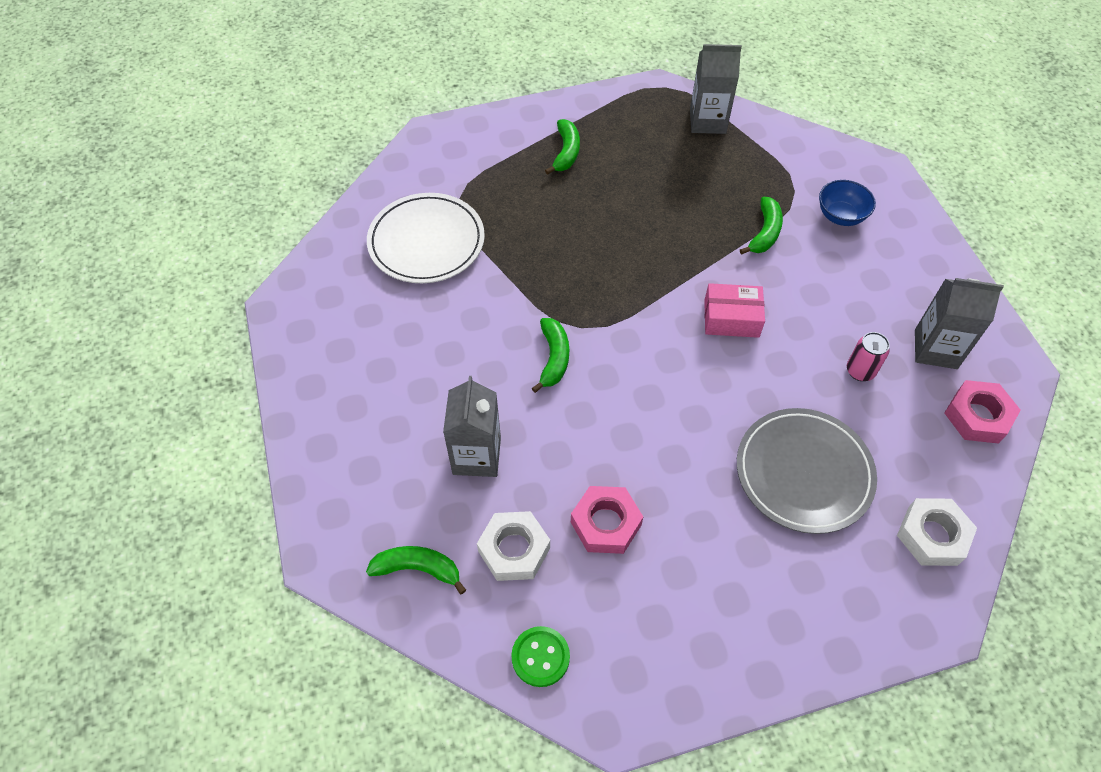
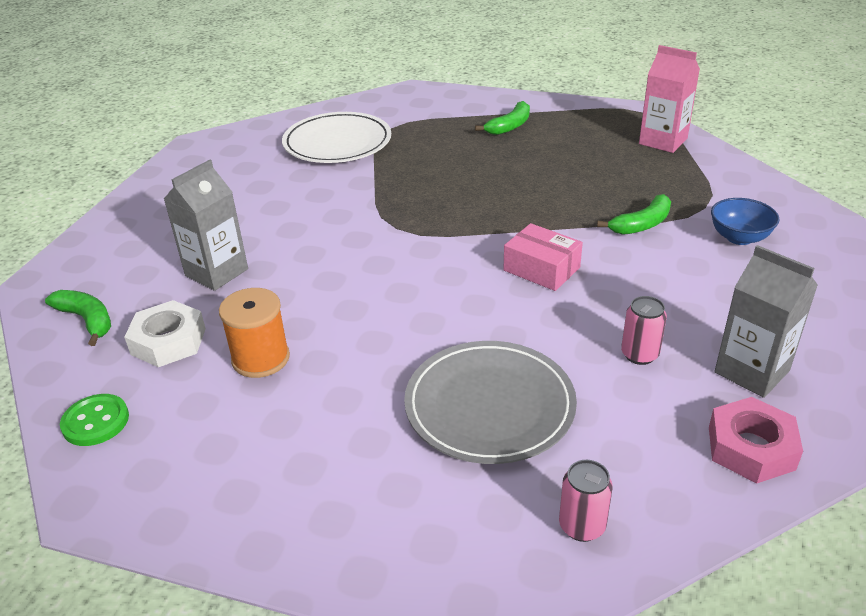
camera: 35 degrees right, 20 degrees down
green banana [532,318,569,393] -> none
pink nut [571,486,643,554] -> orange spool [219,288,290,378]
grey carton [690,44,742,134] -> pink carton [639,45,700,153]
white nut [897,498,977,566] -> pink can [559,460,613,542]

